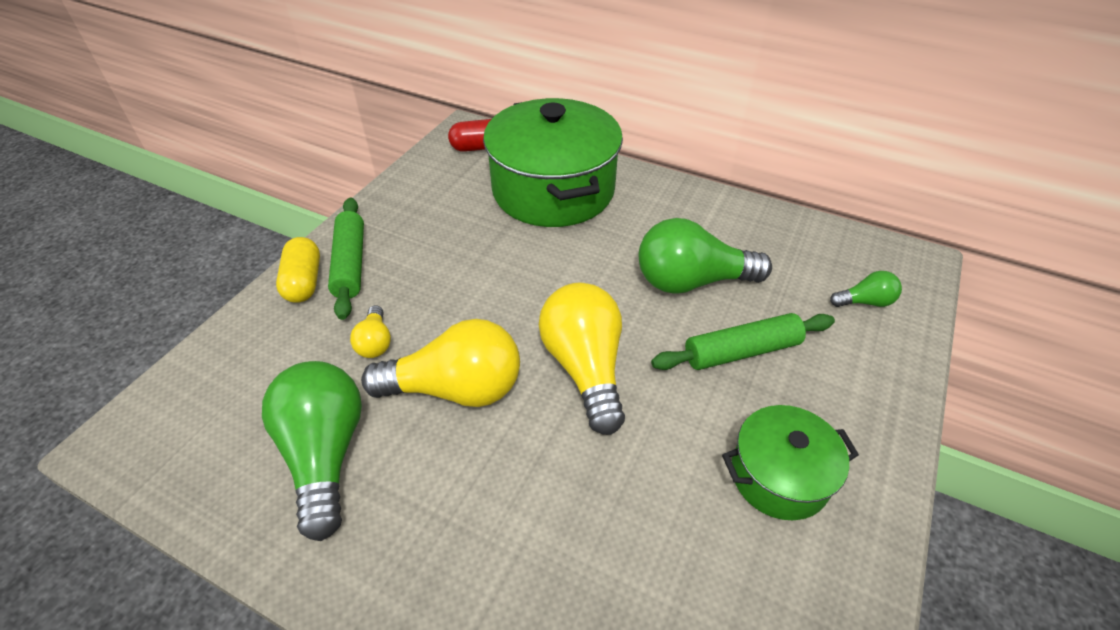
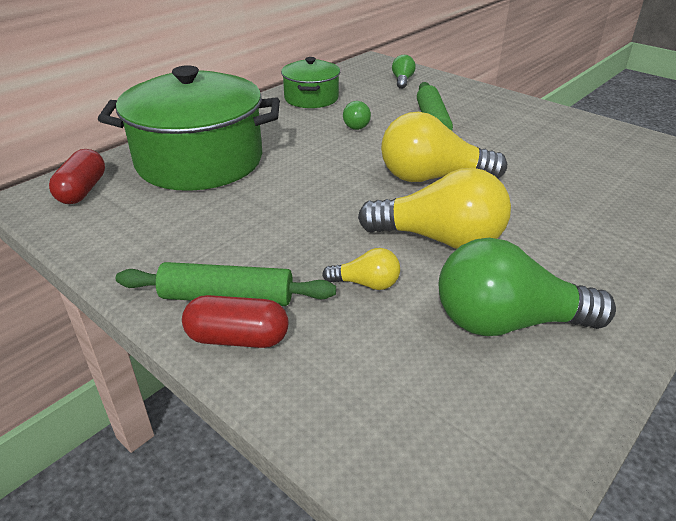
camera: 75 degrees left, 10 degrees down
yellow capsule [276,237,320,303] -> red capsule [182,295,288,348]
yellow light bulb [361,319,520,407] -> yellow light bulb turned 90 degrees clockwise [358,168,511,249]
green light bulb [638,218,772,294] -> green light bulb [343,101,371,130], size x0.48
green pot [722,405,859,520] -> green pot moved to [281,57,340,108]

